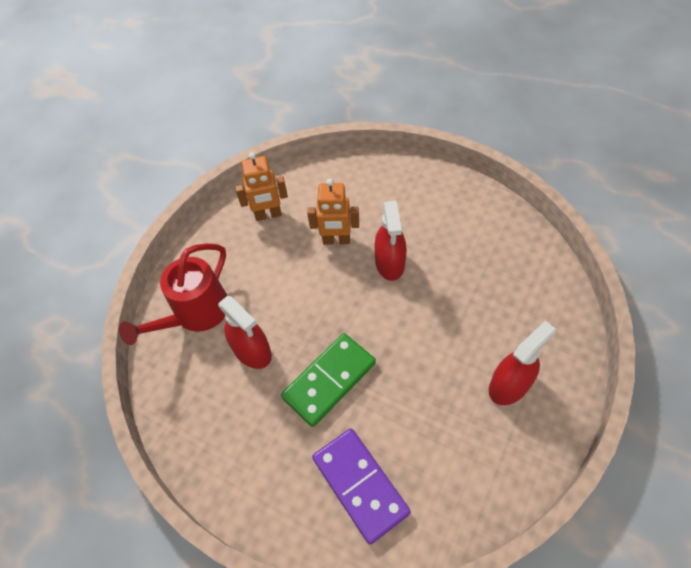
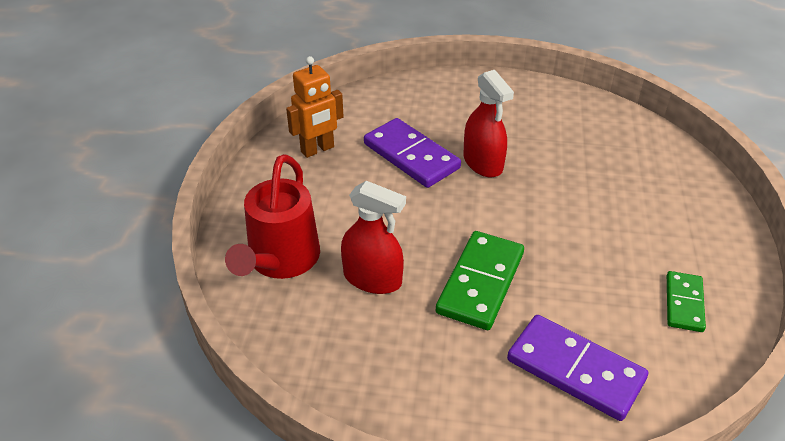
camera: 25 degrees left, 15 degrees down
orange robot [307,179,359,245] -> purple domino [364,118,461,188]
red spray bottle [489,321,556,405] -> none
none -> green domino [667,271,706,332]

